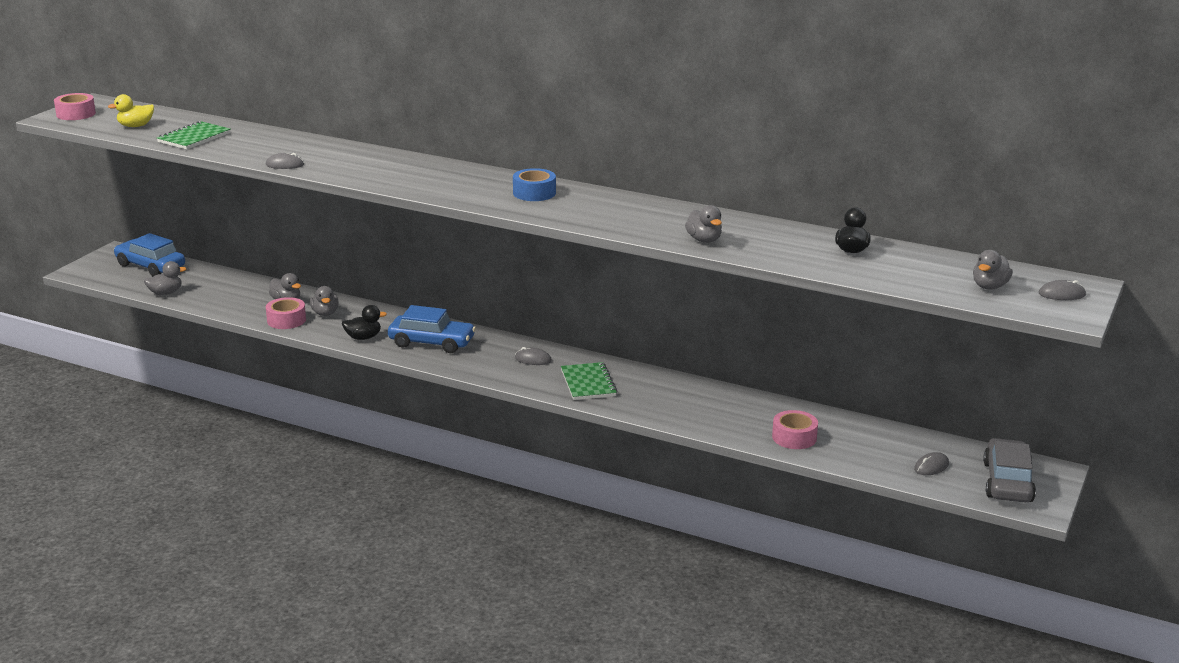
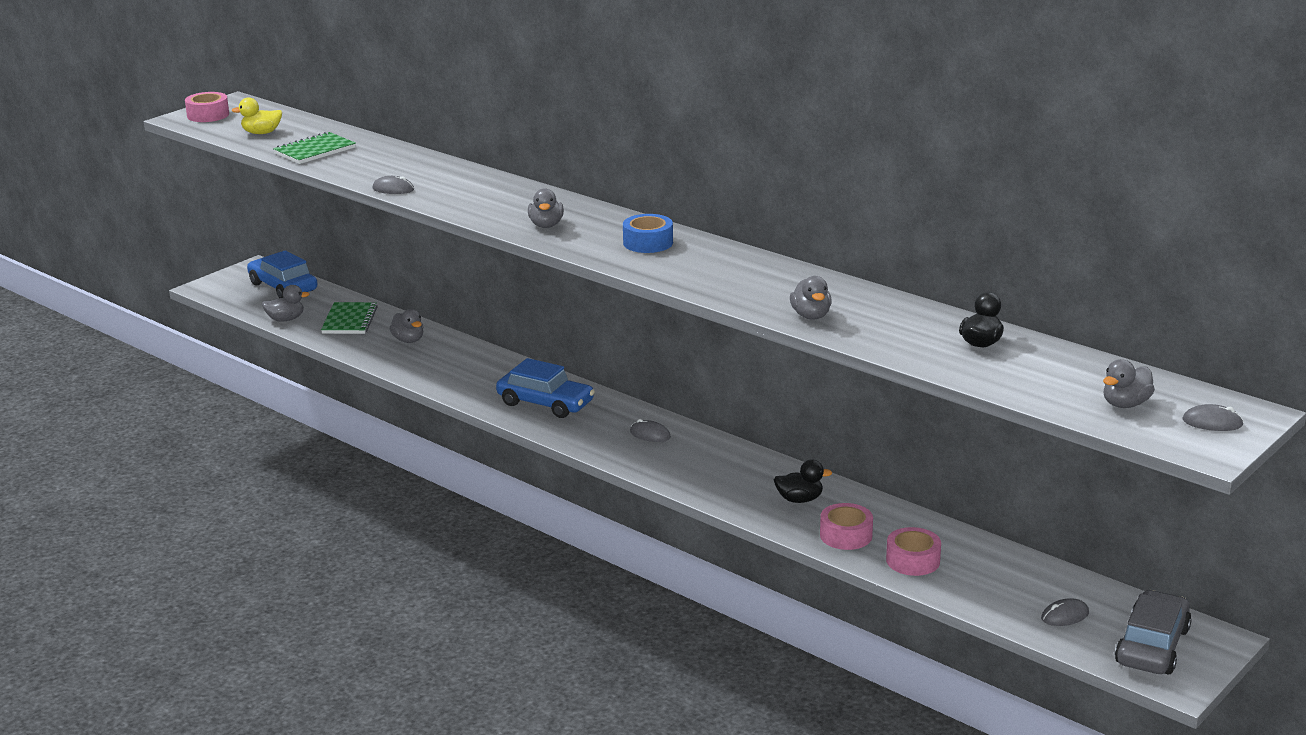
camera: 15 degrees right, 0 degrees up
pink tape [266,297,306,329] -> pink tape moved to [820,503,873,550]
grey duck [310,286,339,316] -> grey duck moved to [528,188,564,228]
black duck [342,305,387,340] -> black duck moved to [774,459,833,503]
green notebook [561,362,617,400] -> green notebook moved to [321,302,378,334]

